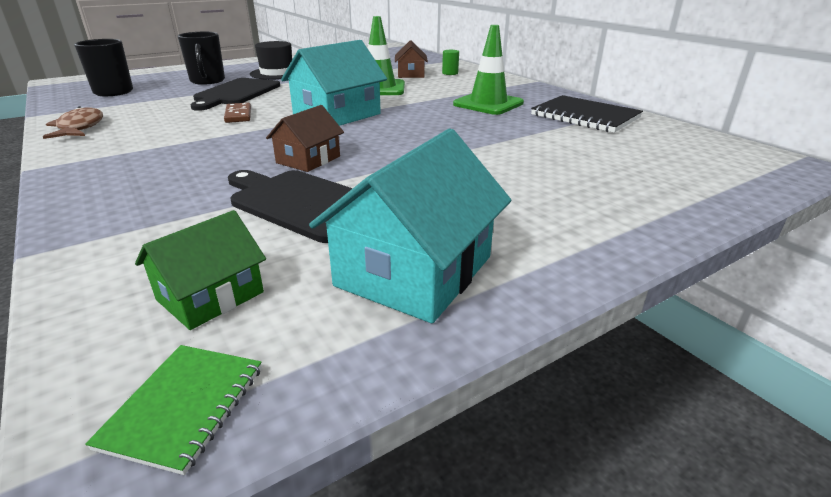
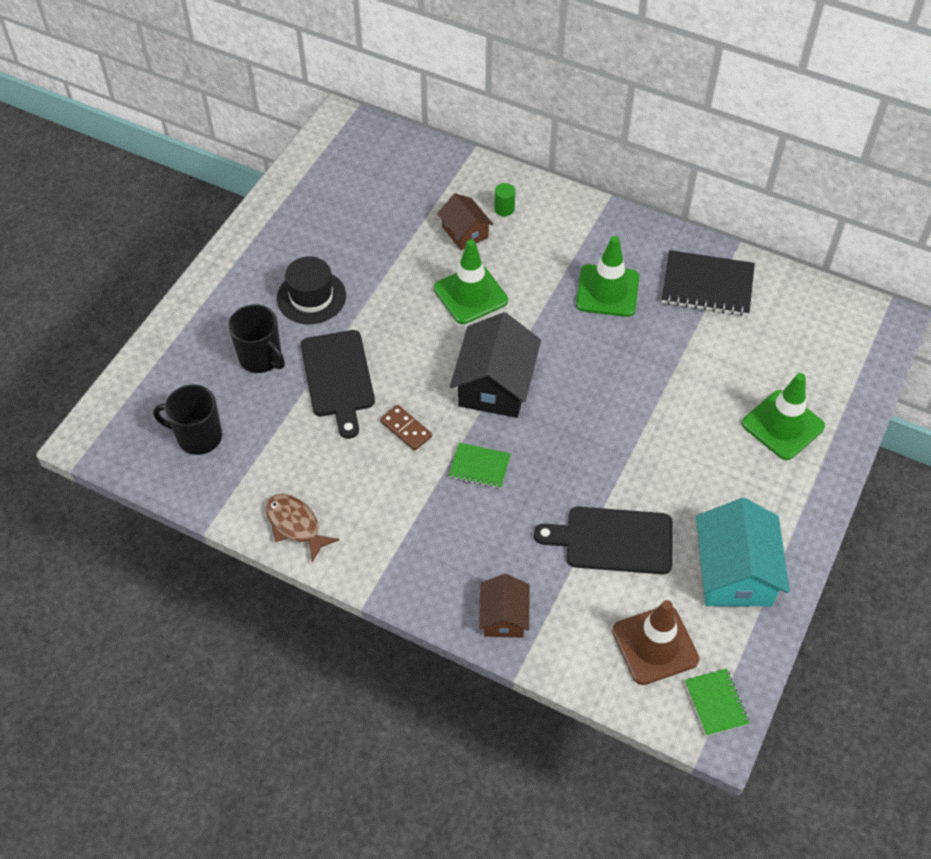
camera: 30 degrees left, 25 degrees up
green house [135,210,266,330] -> brown traffic cone [612,600,700,685]
brown house [266,105,344,172] -> brown house moved to [479,574,530,638]
turquoise house [281,40,387,126] -> black house [450,312,541,418]
none -> green notebook [449,442,511,489]
none -> green traffic cone [742,373,825,460]

